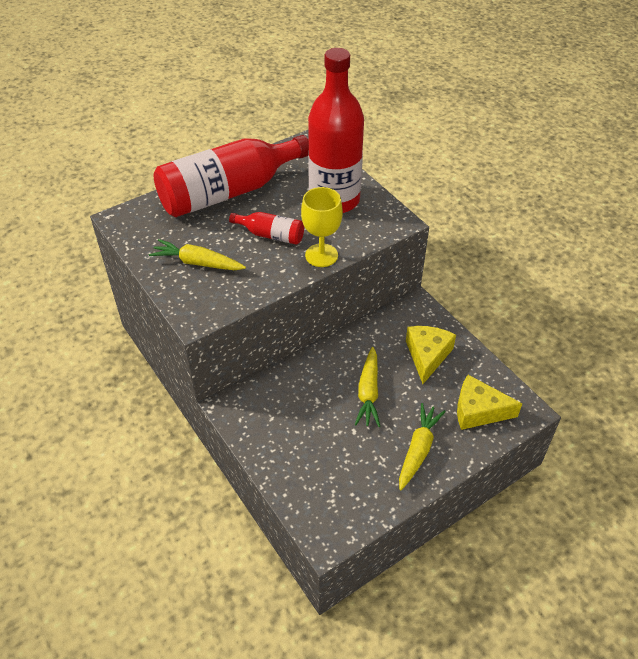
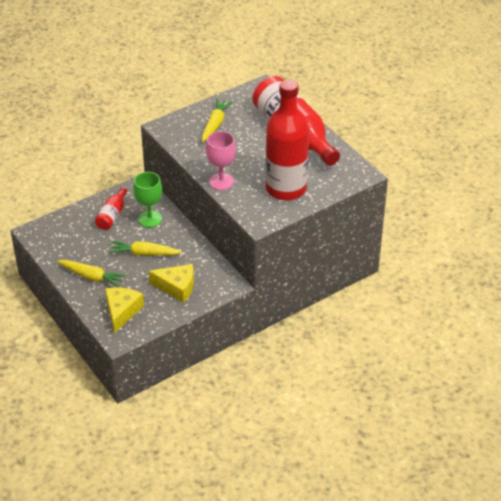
camera: 90 degrees right, 5 degrees down
red bottle [229,212,304,245] -> red bottle moved to [95,187,127,230]
yellow goblet [301,187,343,267] -> pink goblet [206,131,236,190]
none -> green goblet [133,172,162,227]

